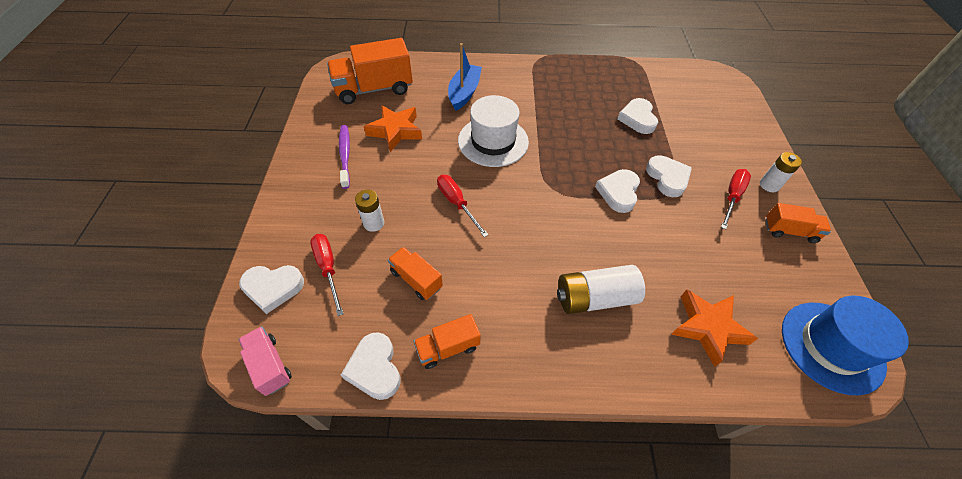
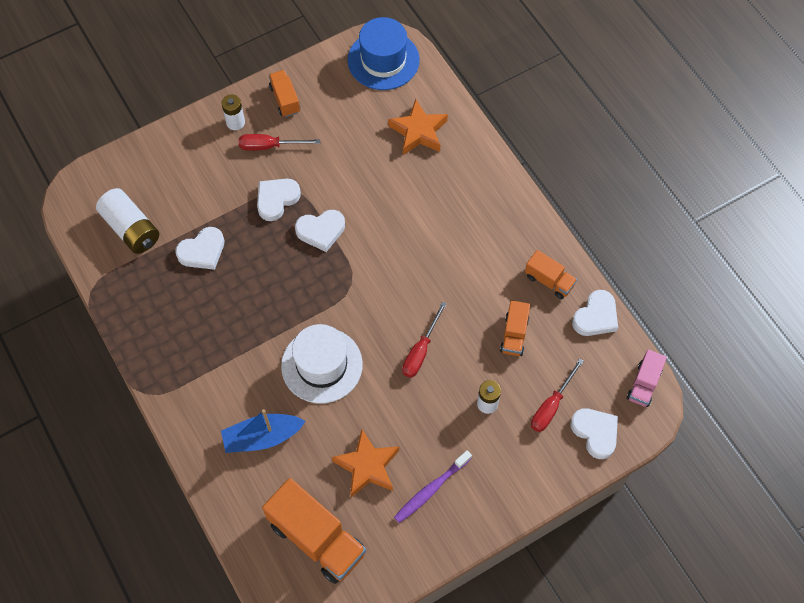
camera: 120 degrees left, 10 degrees up
white battery [557,265,645,314] -> white battery moved to [96,188,159,254]

